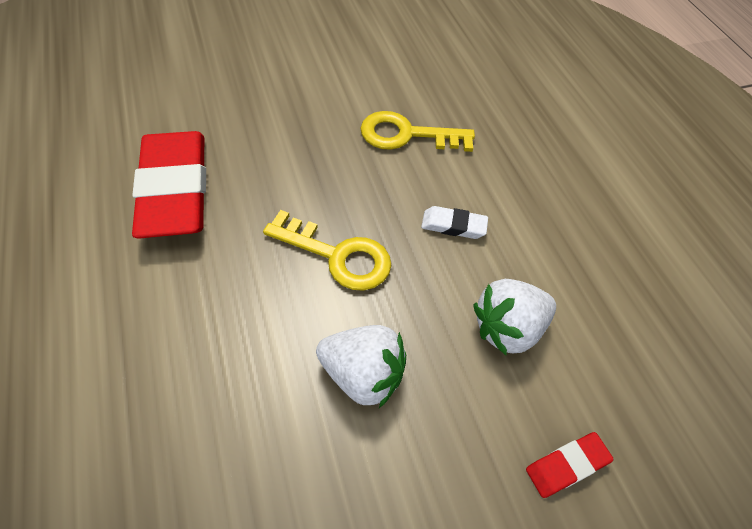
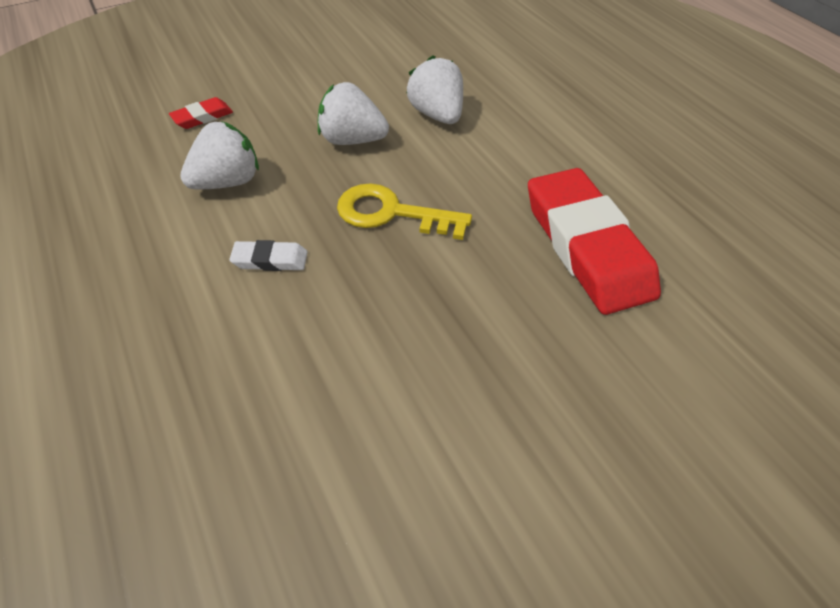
camera: 175 degrees right, 5 degrees down
yellow key [360,111,475,152] -> none
none -> white strawberry [407,55,463,124]

